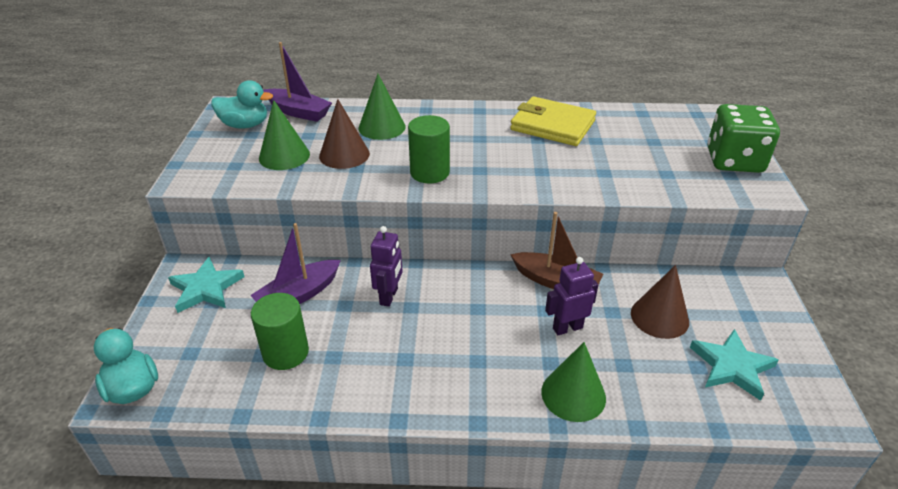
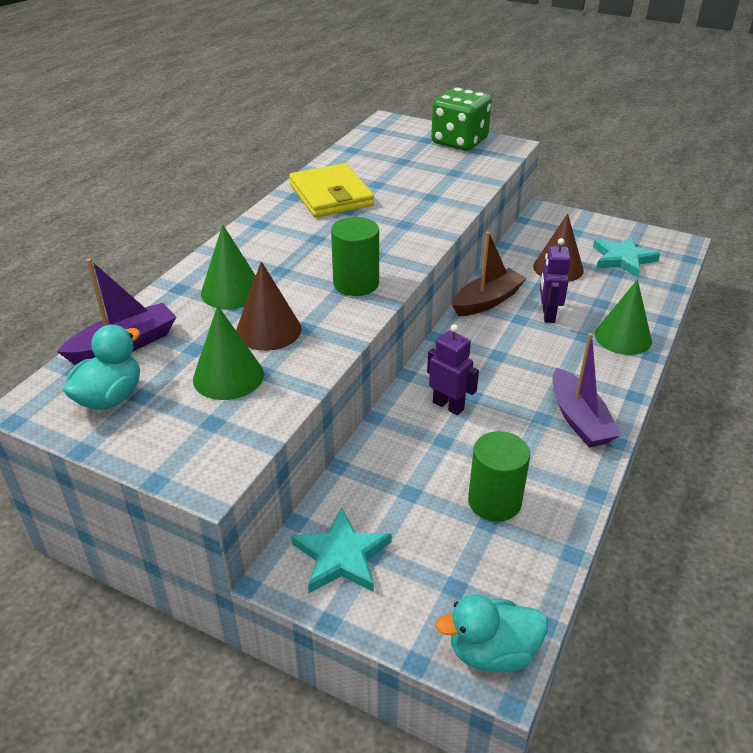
camera: 65 degrees left, 0 degrees up
purple boat [250,223,341,304] -> purple boat moved to [553,333,621,447]
yellow wallet [510,96,596,146] -> yellow wallet turned 75 degrees counterclockwise [289,163,374,217]

